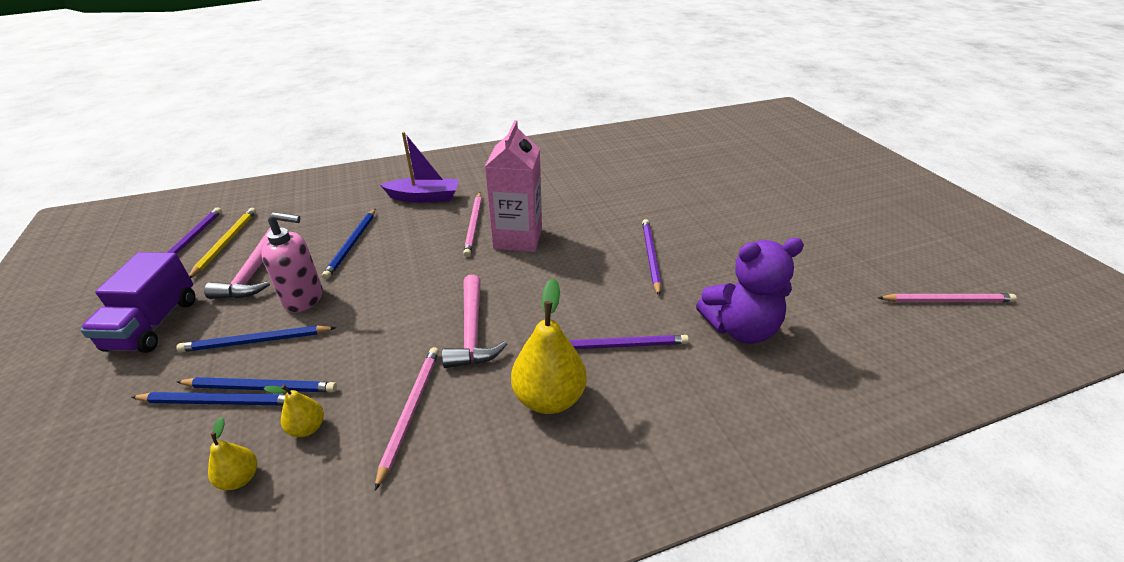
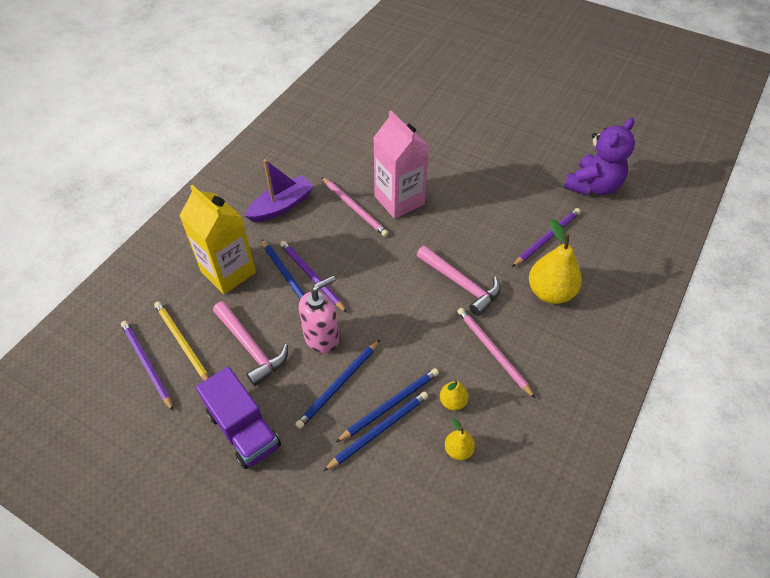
camera: 40 degrees left, 15 degrees up
purple pencil [642,219,661,295] -> purple pencil moved to [280,241,347,313]
pink pencil [878,294,1017,302] -> none
none -> yellow carton [179,185,256,295]

